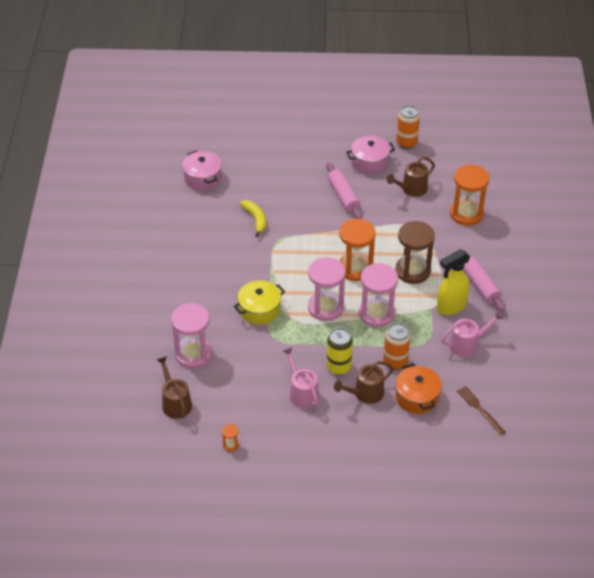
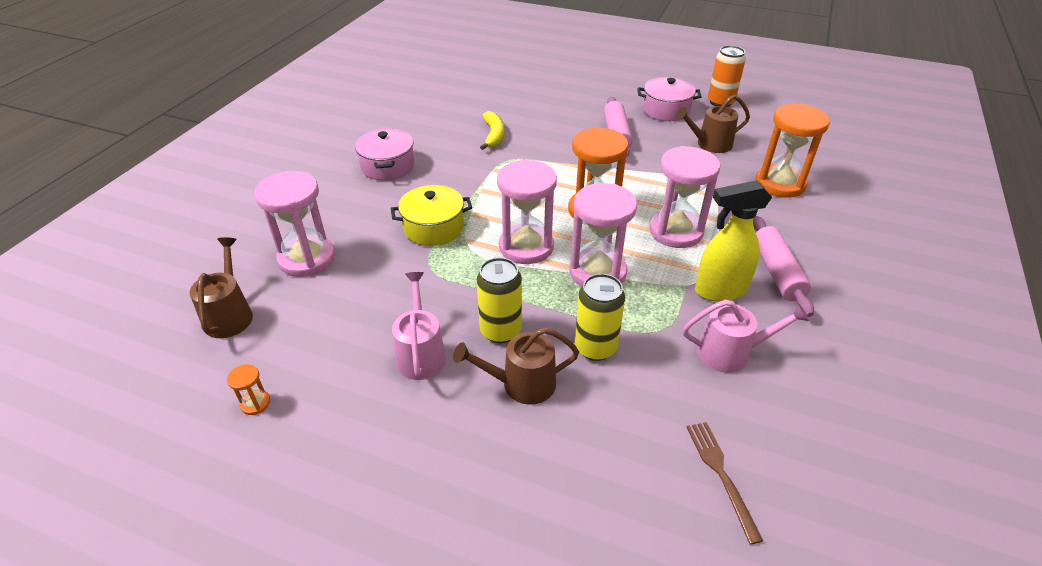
camera: 20 degrees right, 5 degrees down
pink pot [182,150,222,190] -> pink pot moved to [355,128,415,181]
orange can [383,323,411,370] -> yellow can [575,274,625,361]
brown hourglass [395,221,435,284] -> pink hourglass [649,146,720,248]
orange pot [395,364,442,414] -> none

